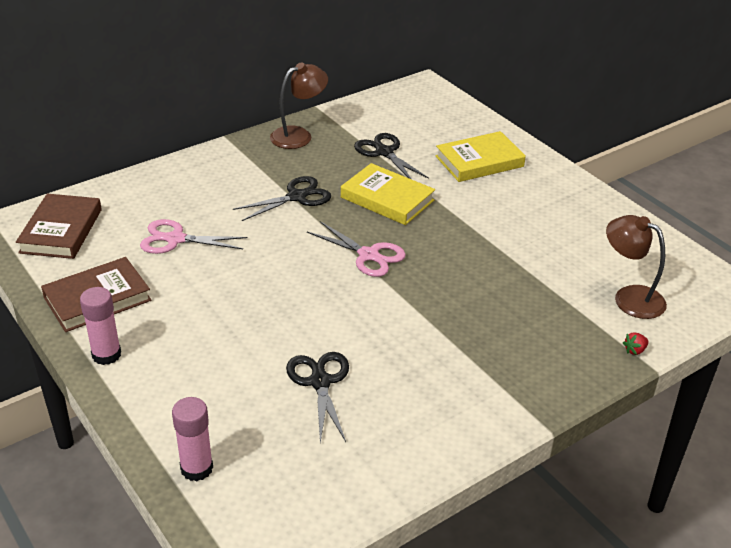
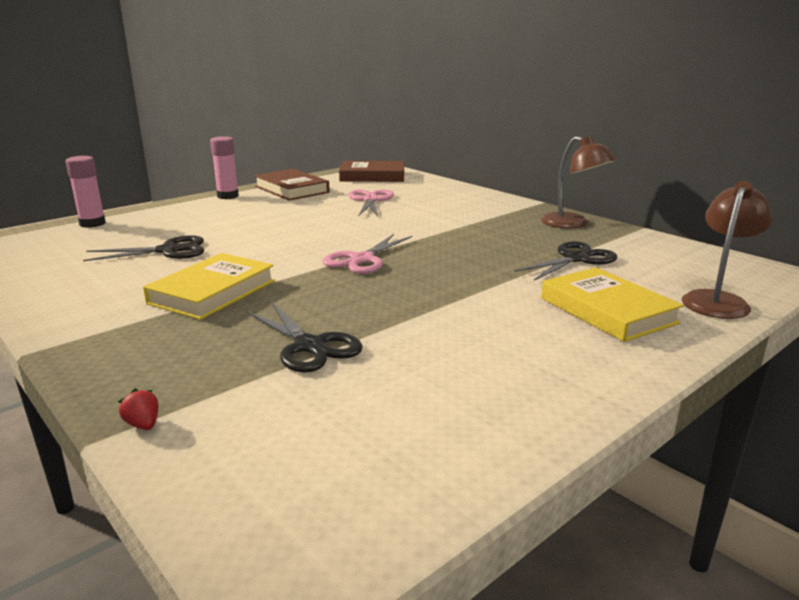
camera: 85 degrees right, 15 degrees down
black scissors [233,176,331,221] -> black scissors moved to [247,303,363,373]
yellow book [341,163,435,225] -> yellow book moved to [143,253,275,320]
brown lamp [606,215,667,319] -> brown lamp moved to [682,181,773,319]

